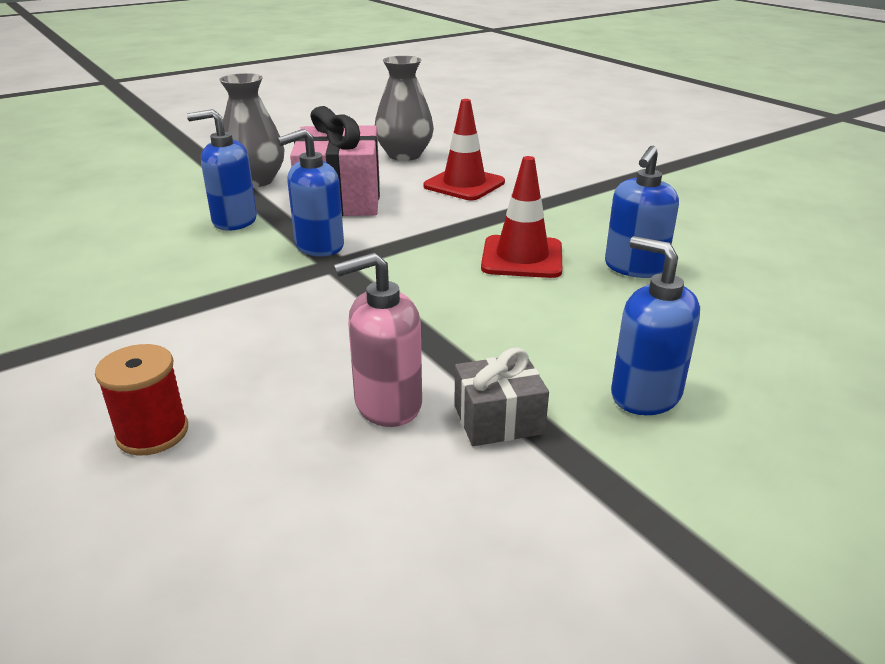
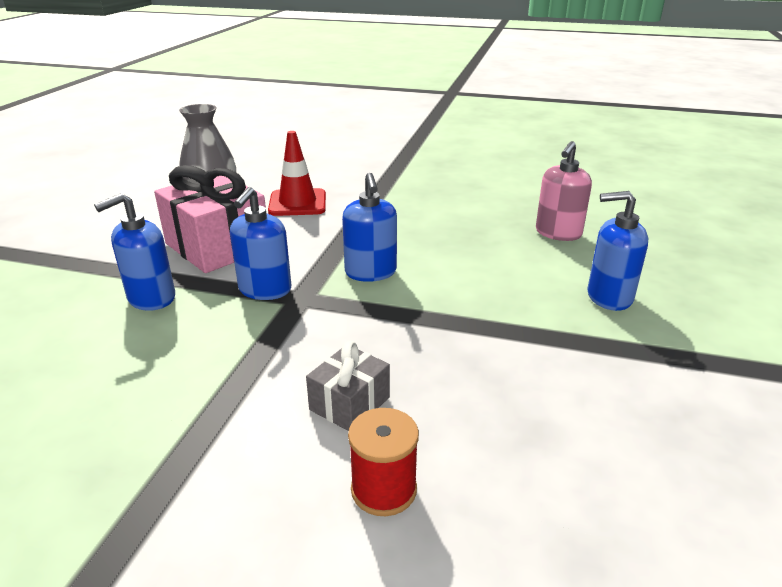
camera: 40 degrees left, 0 degrees up
grey vase [219,73,285,187] -> none
pink soap dispenser [334,253,422,427] -> pink soap dispenser moved to [536,141,592,241]
grey gift [454,348,549,446] -> grey gift moved to [306,341,390,431]
red traffic cone [481,156,562,278] -> none
blue soap dispenser [605,146,679,278] -> blue soap dispenser moved to [342,173,397,282]

